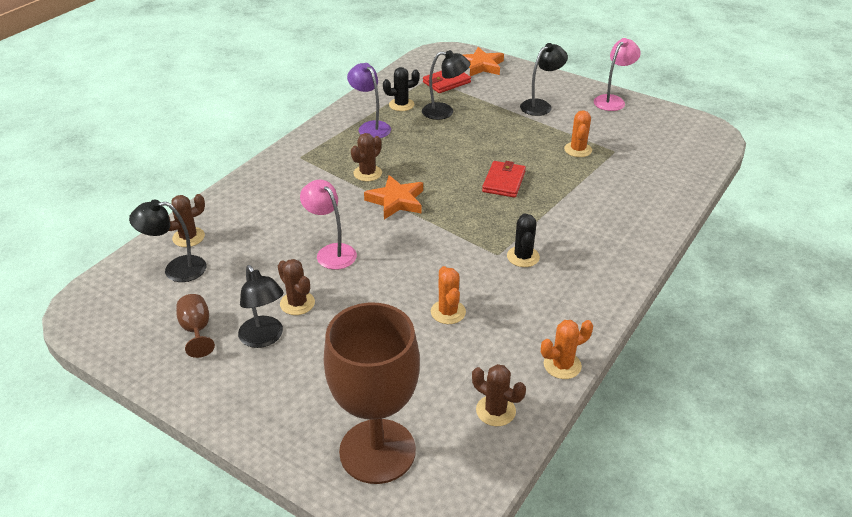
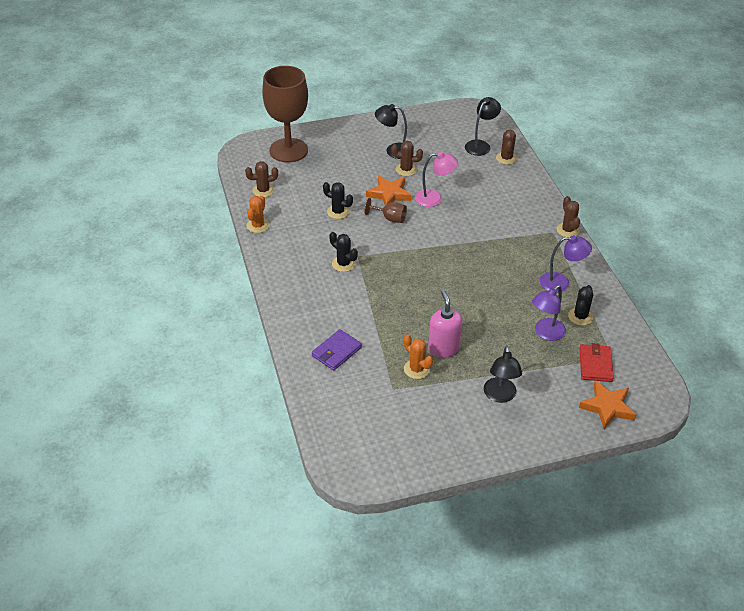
camera: 130 degrees right, 5 degrees up
brown goblet [176,294,215,358] -> brown goblet moved to [364,198,407,223]
brown cactus [351,133,382,181] -> brown cactus moved to [557,196,580,237]
orange star [364,175,423,219] -> orange star moved to [366,175,411,206]
black lamp [422,50,470,120] -> purple lamp [532,285,566,341]
orange cactus [431,266,466,324] -> black cactus [323,182,353,219]
red wallet [482,161,526,198] -> none
pink lamp [594,38,641,111] -> none
none -> purple wallet [312,329,362,371]
none -> pink soap dispenser [428,290,462,358]

